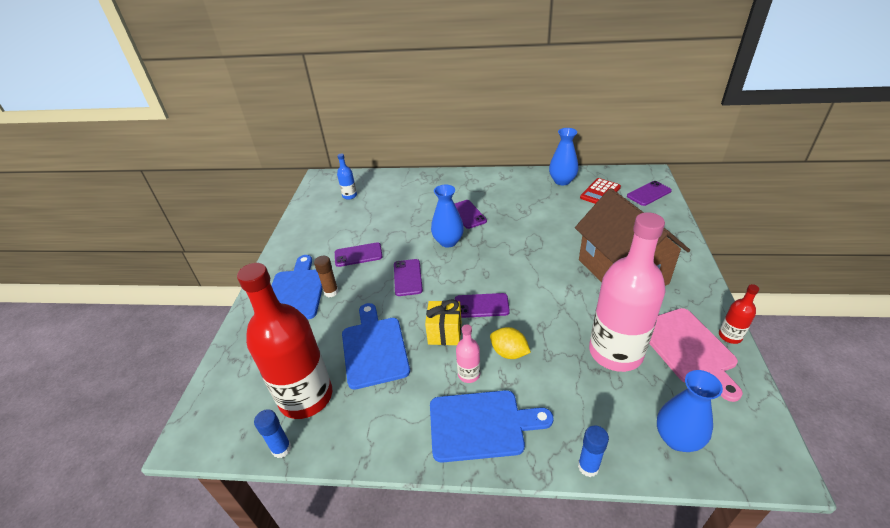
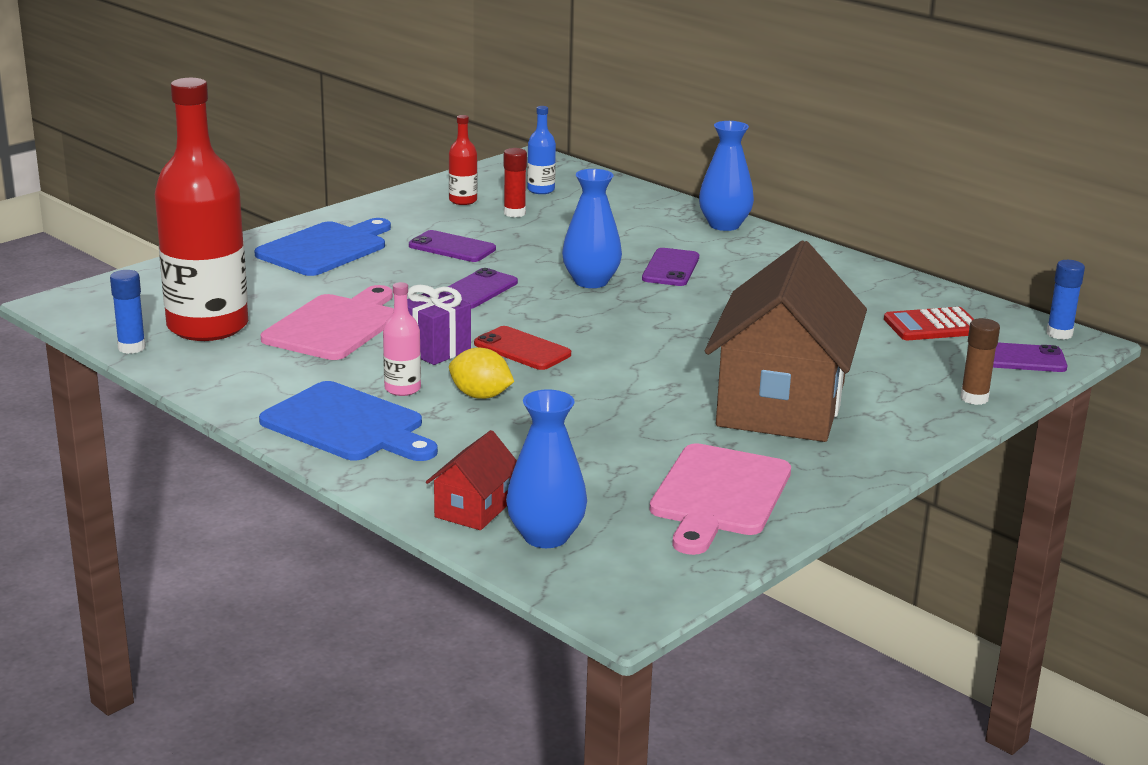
camera: 35 degrees right, 15 degrees down
brown glue stick [314,256,339,297] -> brown glue stick moved to [960,318,1000,405]
blue cutting board [342,303,410,390] -> pink cutting board [261,285,394,360]
yellow gift [425,299,461,345] -> purple gift [407,285,471,365]
purple phone [455,293,510,318] -> red phone [474,326,571,370]
yellow lemon [490,327,531,359] -> yellow lemon turned 45 degrees counterclockwise [449,348,514,399]
blue vase [549,128,579,186] -> blue vase moved to [699,121,754,231]
blue glue stick [578,425,609,477] -> blue glue stick moved to [1046,260,1085,340]
pink bottle [589,212,665,372] -> none
red bottle [719,284,759,344] -> red bottle moved to [449,115,477,205]
none -> red house [426,430,517,530]
none -> red glue stick [504,148,527,217]

